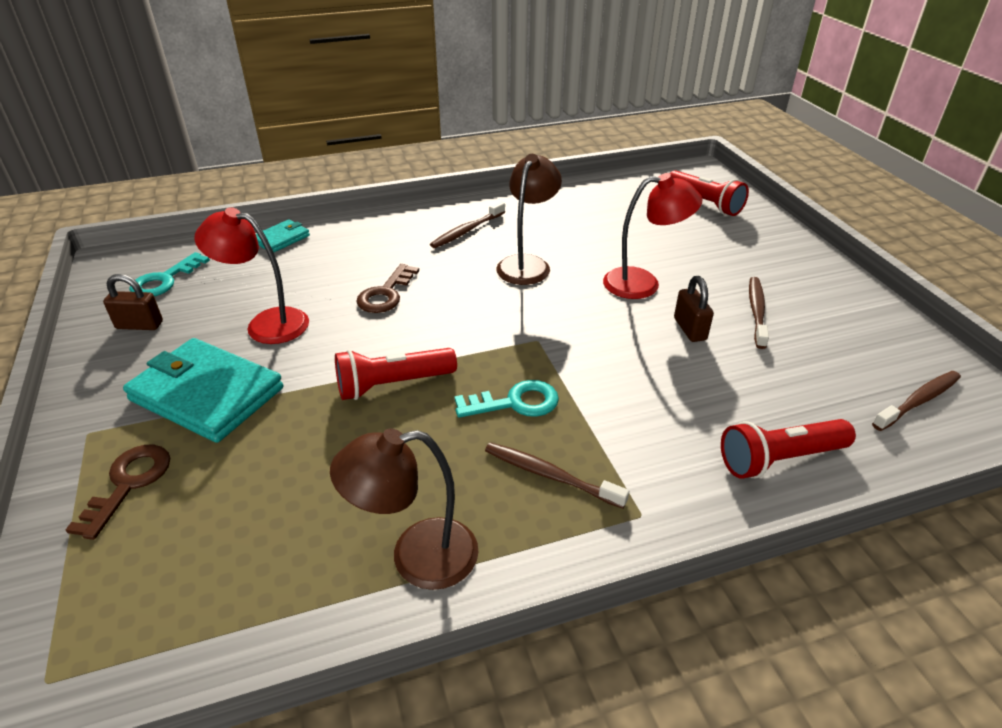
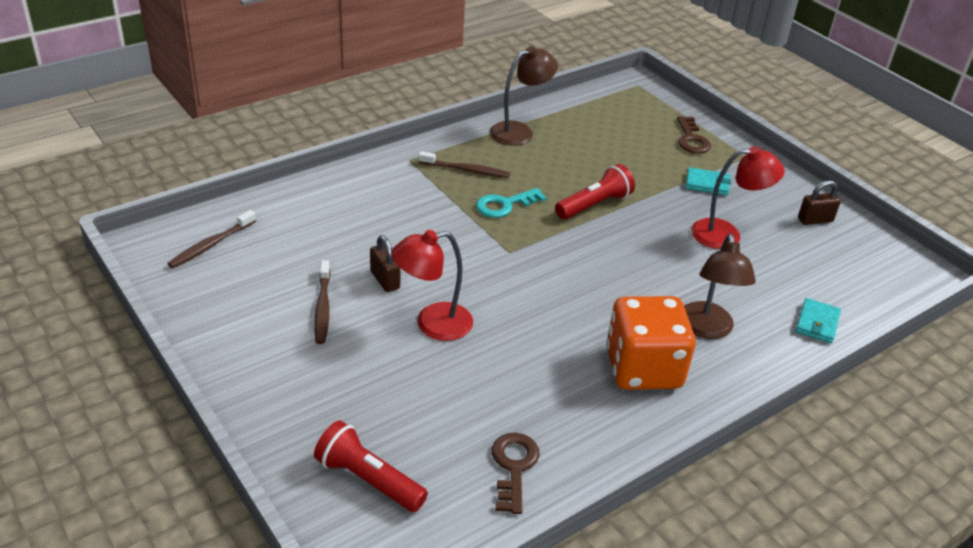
camera: 160 degrees right, 0 degrees up
turquoise wallet [123,338,283,443] -> turquoise wallet [686,167,731,196], size x0.50
turquoise key [129,252,210,296] -> none
brown key [356,264,419,313] -> brown key moved to [492,433,540,514]
brown toothbrush [430,201,505,248] -> orange dice [606,296,696,390]
brown lamp [496,154,562,285] -> brown lamp moved to [684,234,756,339]
red flashlight [721,419,856,479] -> none

